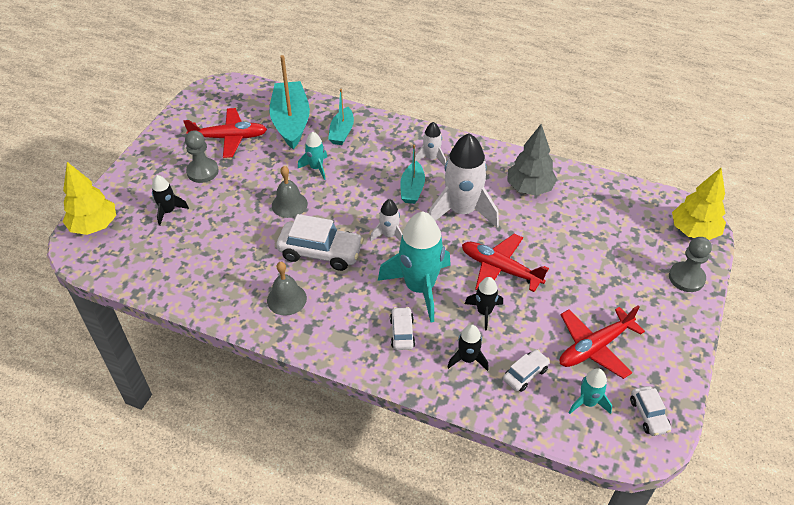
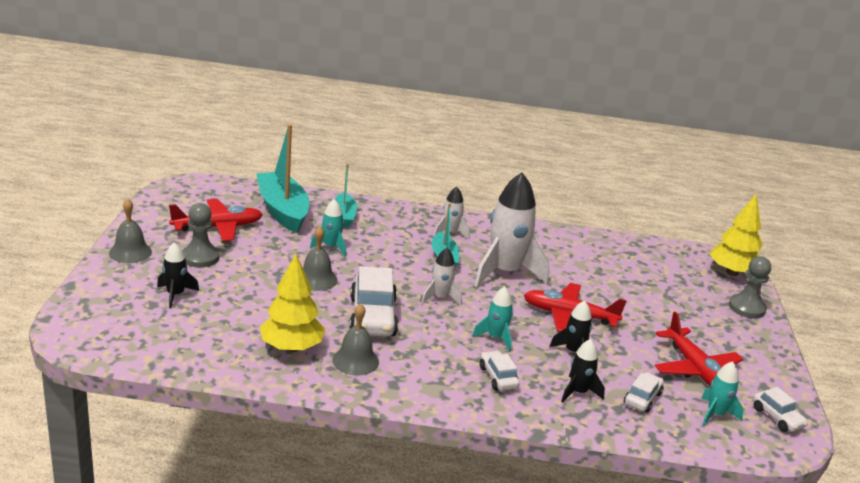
camera: 20 degrees left, 20 degrees down
yellow tree [62,162,116,235] -> yellow tree moved to [260,254,325,352]
white car [276,214,364,271] -> white car turned 90 degrees clockwise [349,266,398,337]
turquoise rocket [378,211,451,323] -> turquoise rocket [472,287,513,352], size x0.49
grey tree [507,124,557,196] -> none
red plane [560,306,645,379] -> red plane turned 60 degrees counterclockwise [654,312,743,386]
none -> grey bell [109,199,152,263]

